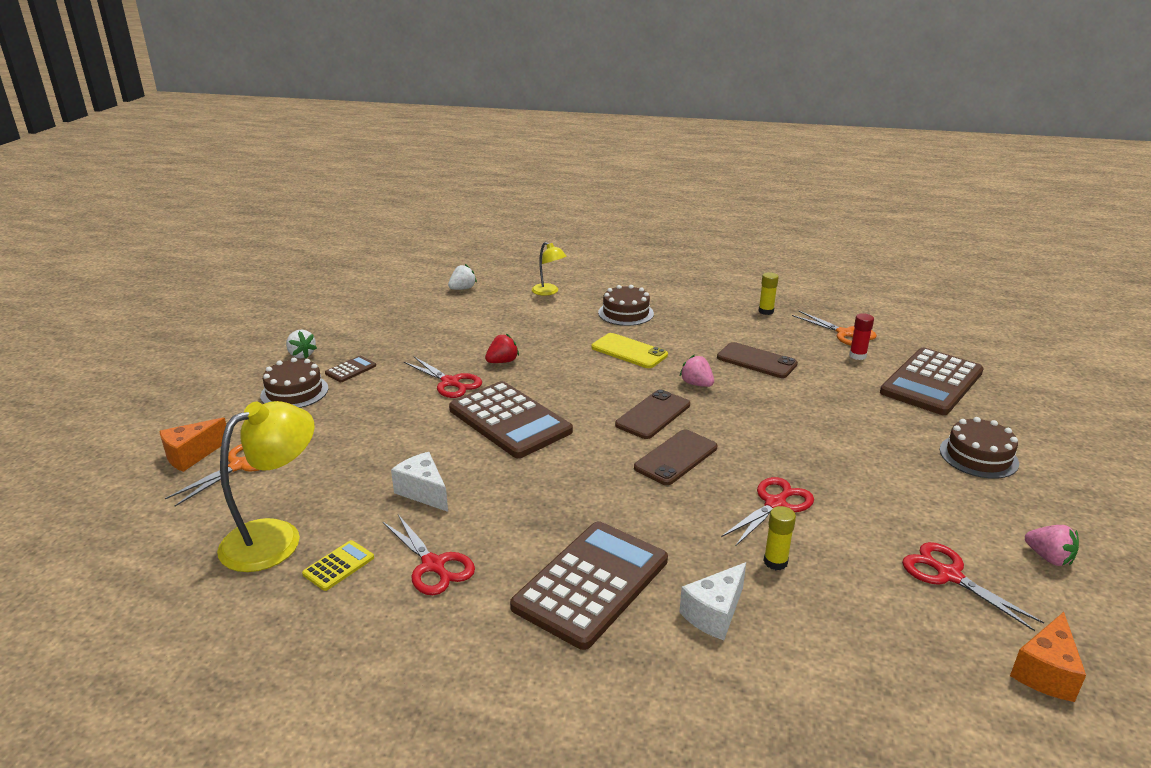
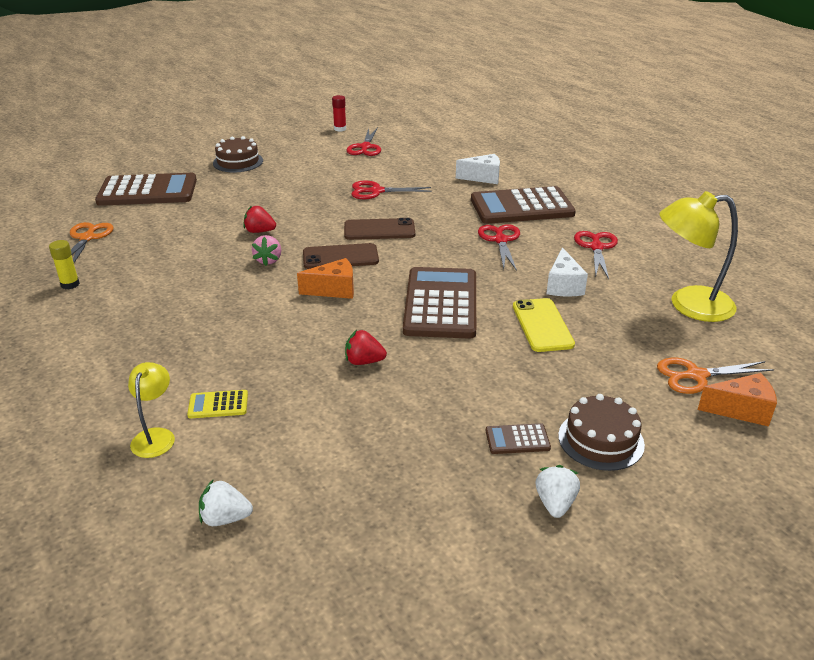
camera: 135 degrees left, 5 degrees up
yellow calculator [302,540,374,591] -> yellow calculator moved to [187,390,248,419]
red scissors [404,357,482,398] -> red scissors moved to [478,224,520,271]
yellow phone [591,333,668,368] -> yellow phone moved to [513,298,575,352]
brown cake [598,285,654,326] -> none
brown phone [717,342,798,378] -> none
yellow glue stick [764,506,796,570] -> none
red glue stick [849,313,874,360] -> red glue stick moved to [332,95,346,132]
orange cheese [1010,612,1086,702] -> orange cheese moved to [297,258,354,299]
pink strawberry [1025,525,1079,566] -> none
none -> red strawberry [243,205,276,233]

